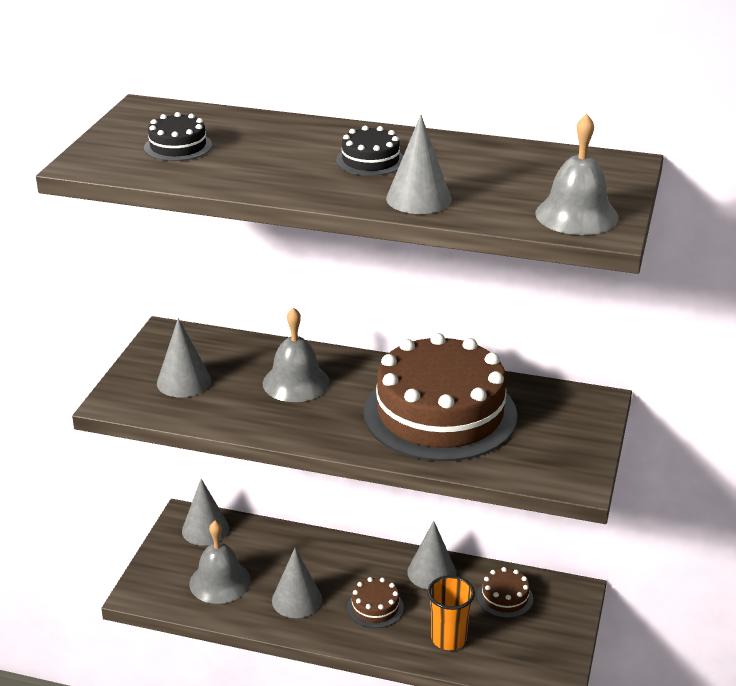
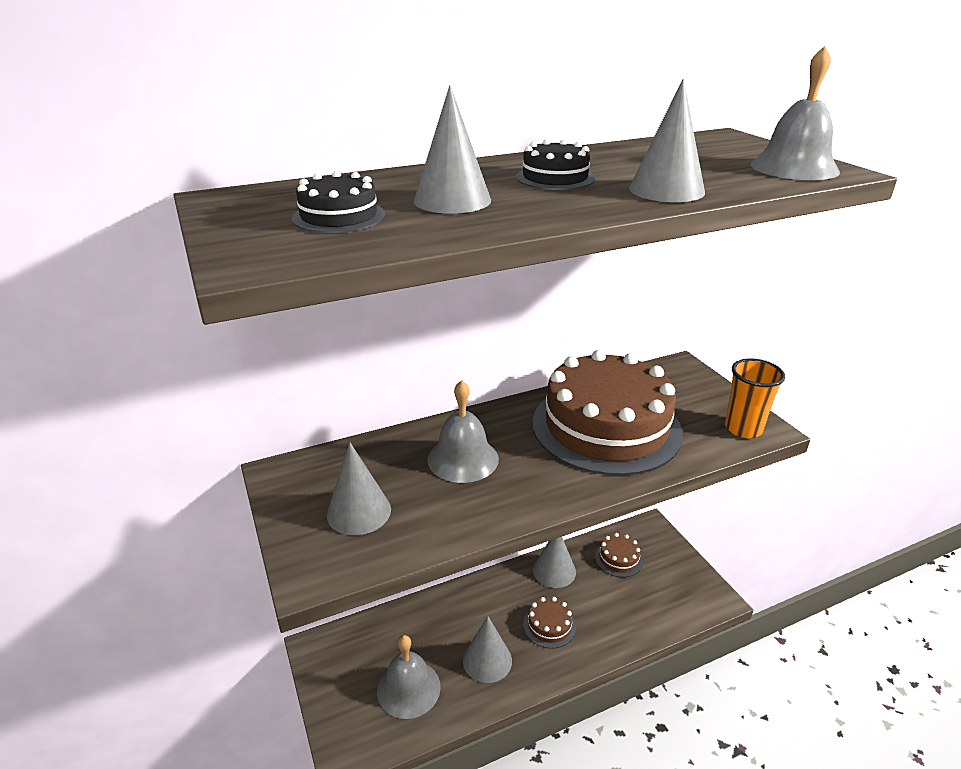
camera: 40 degrees left, 0 degrees up
grey cone [182,479,229,546] -> grey cone moved to [414,85,491,214]
orange cup [427,575,475,650] -> orange cup moved to [725,358,785,438]

